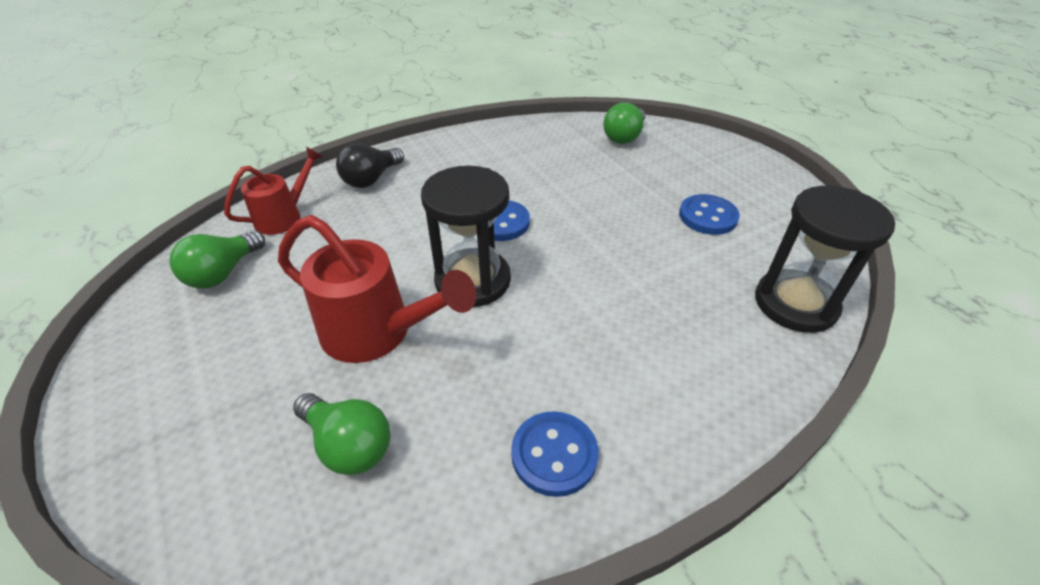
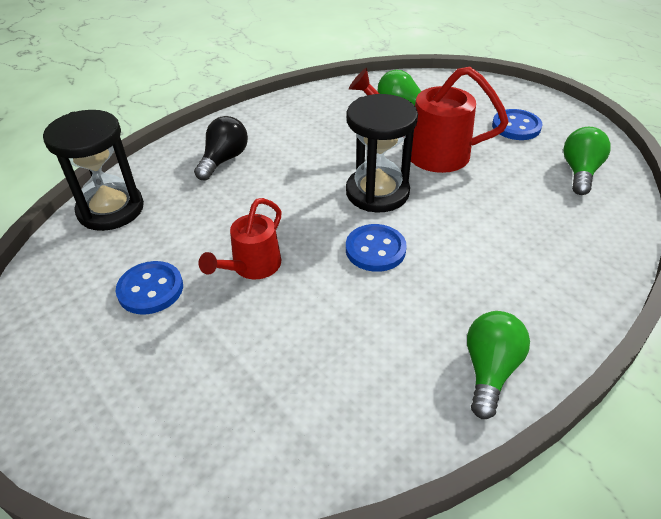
camera: 170 degrees right, 0 degrees up
red watering can [224,147,324,235] -> red watering can moved to [199,198,282,279]
black light bulb [336,143,404,188] -> black light bulb moved to [194,116,248,181]
blue button [511,411,599,497] -> blue button moved to [492,109,542,140]
green light bulb [603,102,645,144] -> green light bulb moved to [467,311,530,419]

